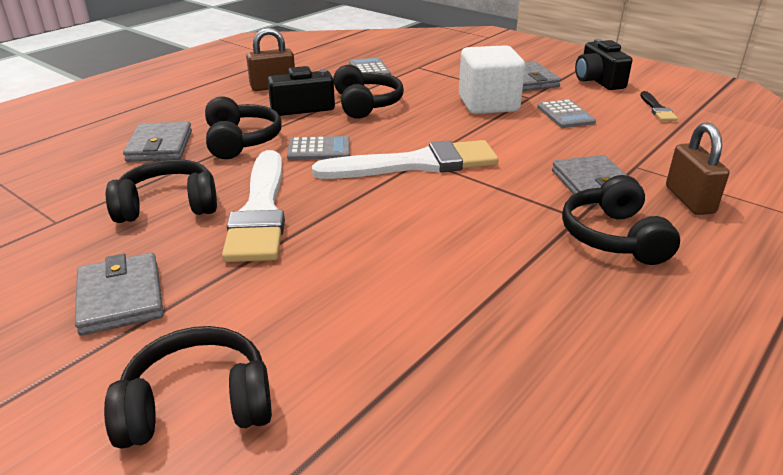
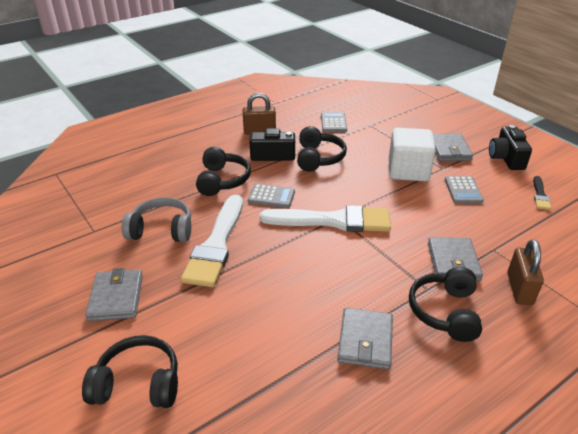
camera: 15 degrees right, 5 degrees up
black headphones [106,159,217,223] -> grey headphones [122,197,191,242]
grey wallet [123,122,192,162] -> grey wallet moved to [337,308,393,369]

